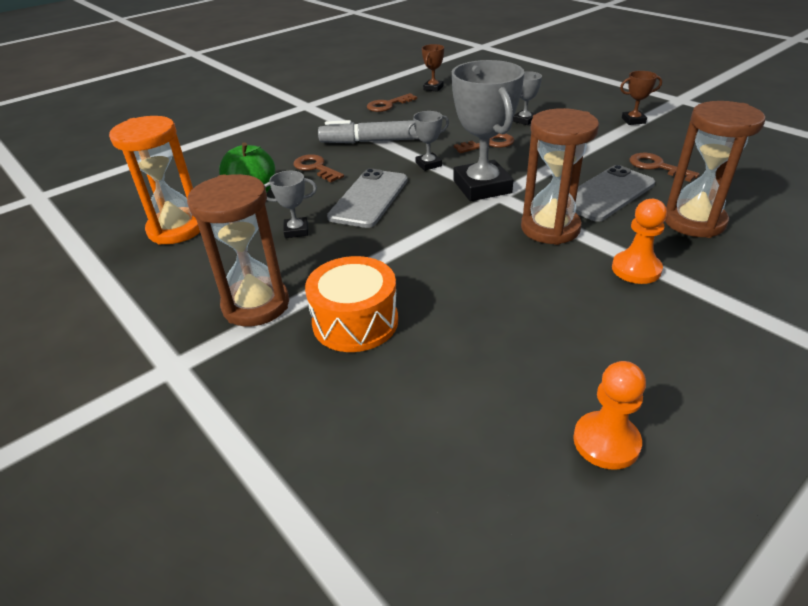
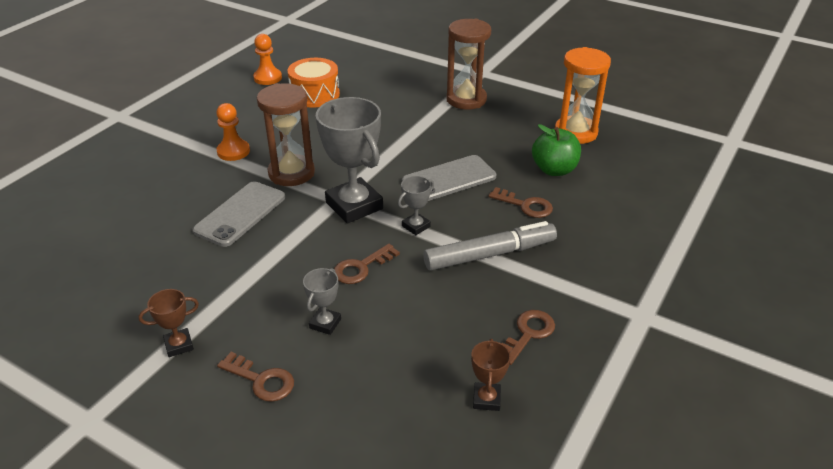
camera: 160 degrees right, 0 degrees up
grey trophy [264,171,317,238] -> none
orange drum [305,256,398,352] -> orange drum moved to [287,58,340,108]
grey phone [327,169,408,228] -> grey phone turned 60 degrees clockwise [402,155,496,201]
brown key [629,153,700,182] -> brown key moved to [217,352,294,402]
brown hourglass [665,101,766,238] -> none

